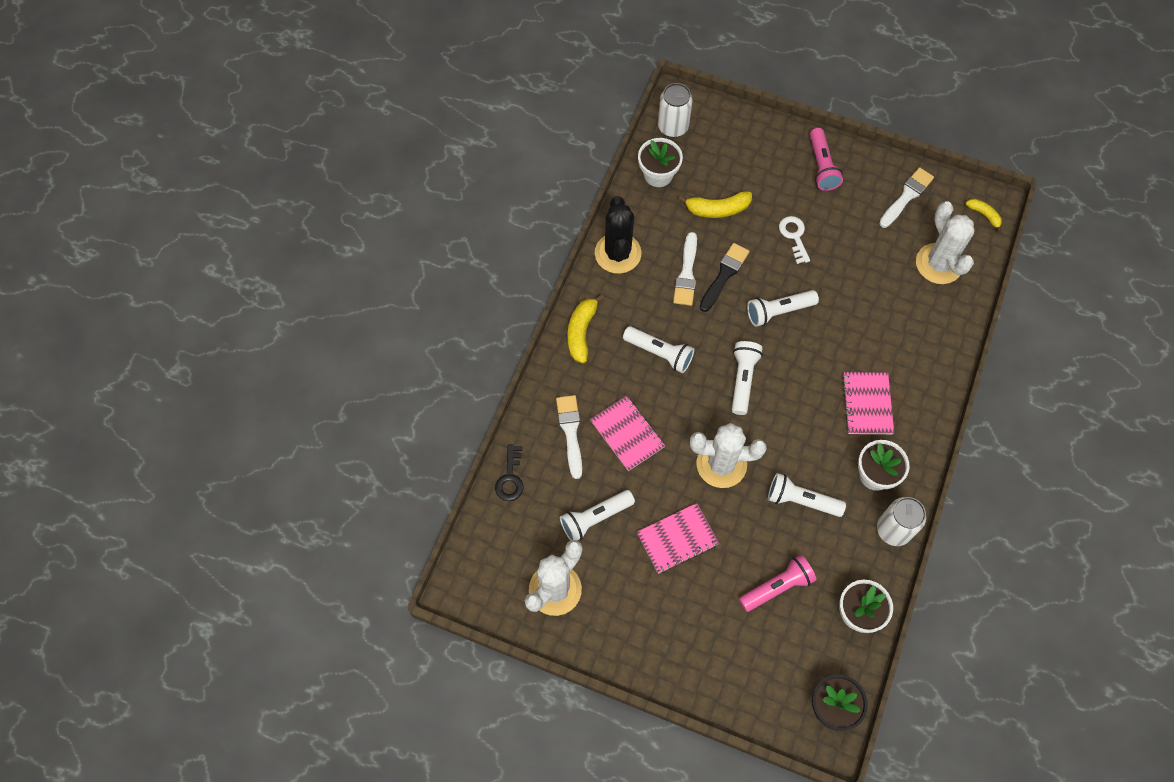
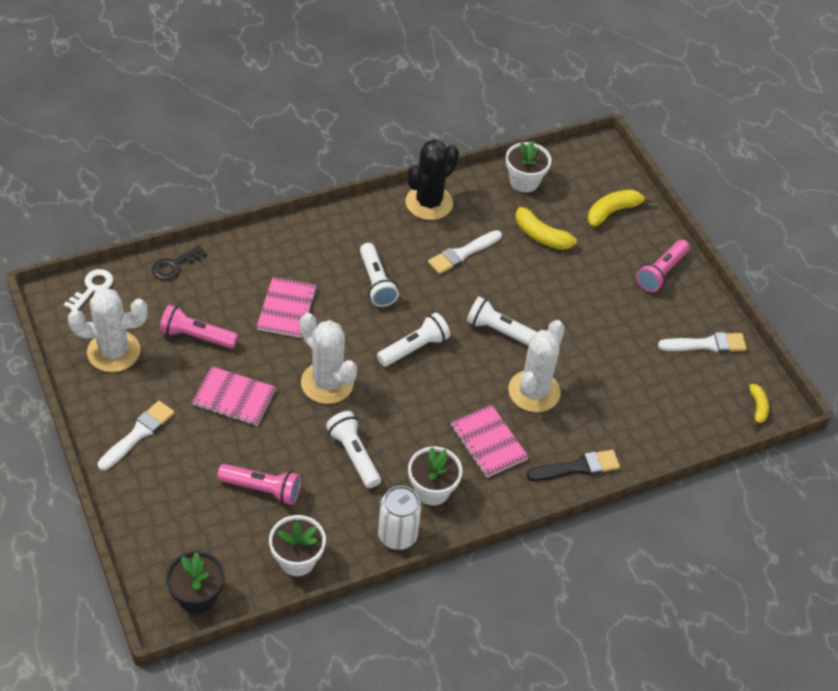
camera: 40 degrees right, 15 degrees down
white brush [556,395,582,479] -> white brush moved to [98,401,175,471]
white flashlight [560,490,635,541] -> pink flashlight [160,305,238,349]
yellow banana [568,294,604,363] -> yellow banana moved to [588,189,653,227]
white can [658,83,693,137] -> none
black brush [699,243,749,312] -> black brush moved to [526,449,620,481]
white key [779,216,810,264] -> white key moved to [63,269,113,311]
pink notebook [842,372,894,434] -> pink notebook turned 75 degrees counterclockwise [451,405,529,478]
white cactus [916,201,974,284] -> white cactus moved to [508,320,565,413]

